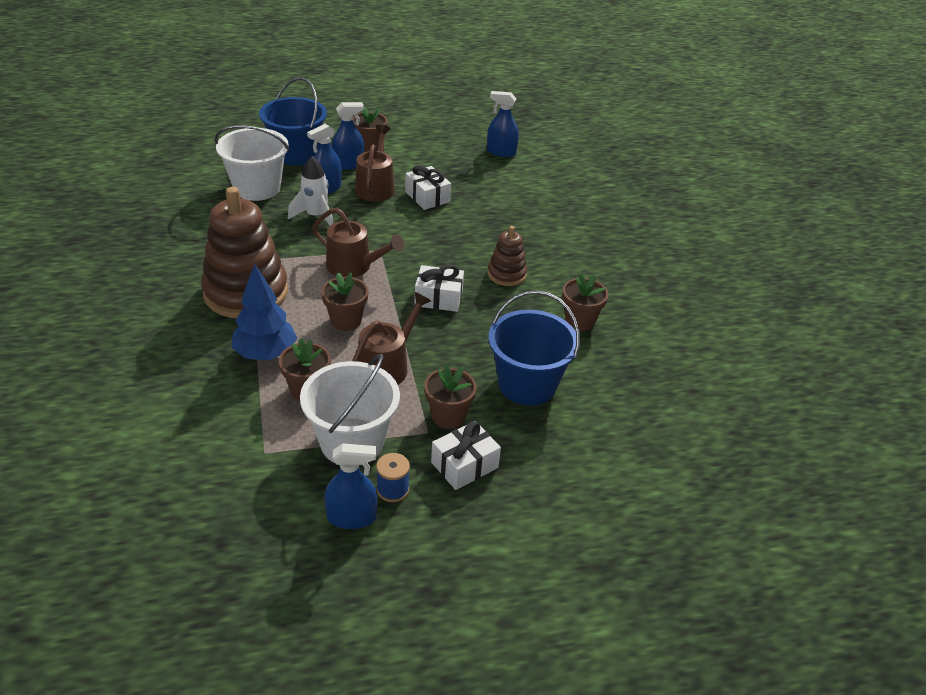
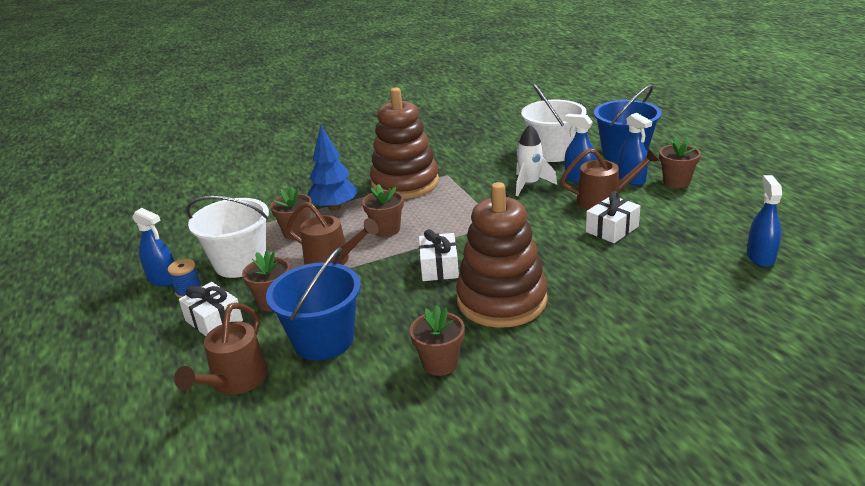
camera: 85 degrees right, 10 degrees down
brown watering can [312,208,404,277] -> brown watering can moved to [174,303,268,395]
blue spray bottle [324,443,377,529] -> blue spray bottle turned 45 degrees counterclockwise [132,208,174,286]
brown stacking toy [487,226,527,286] -> brown stacking toy [456,182,547,328], size x2.01

